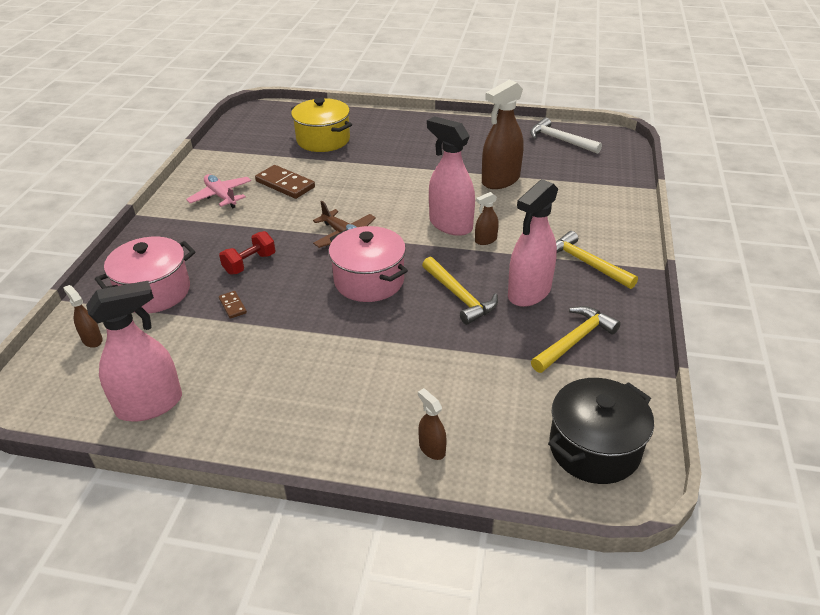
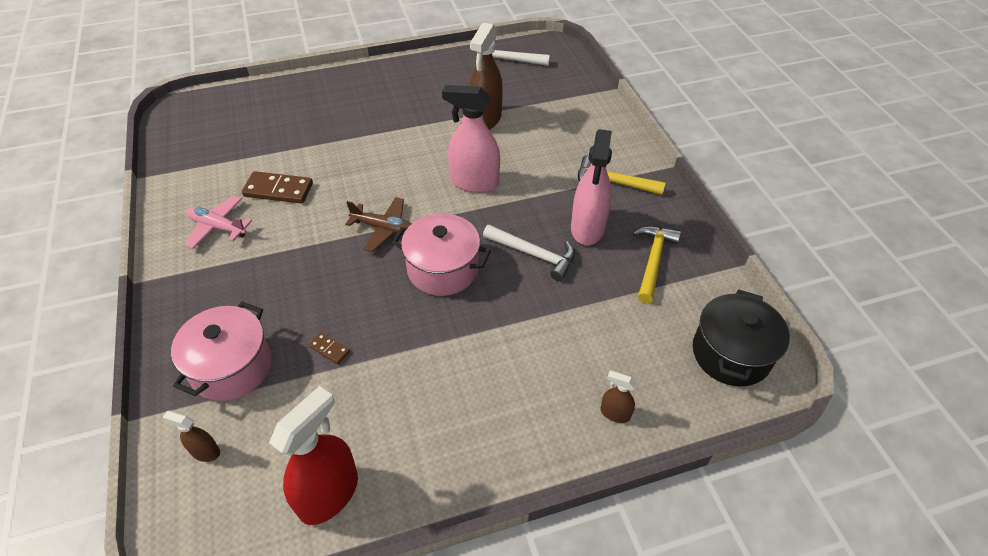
camera: 30 degrees left, 10 degrees up
pink spray bottle [86,281,182,422] -> red spray bottle [269,386,358,525]
red dumbbell [219,231,276,274] -> none
yellow pot [291,98,352,152] -> none
yellow hammer [422,257,498,325] -> white hammer [483,225,575,281]
brown spray bottle [475,192,499,245] -> none

